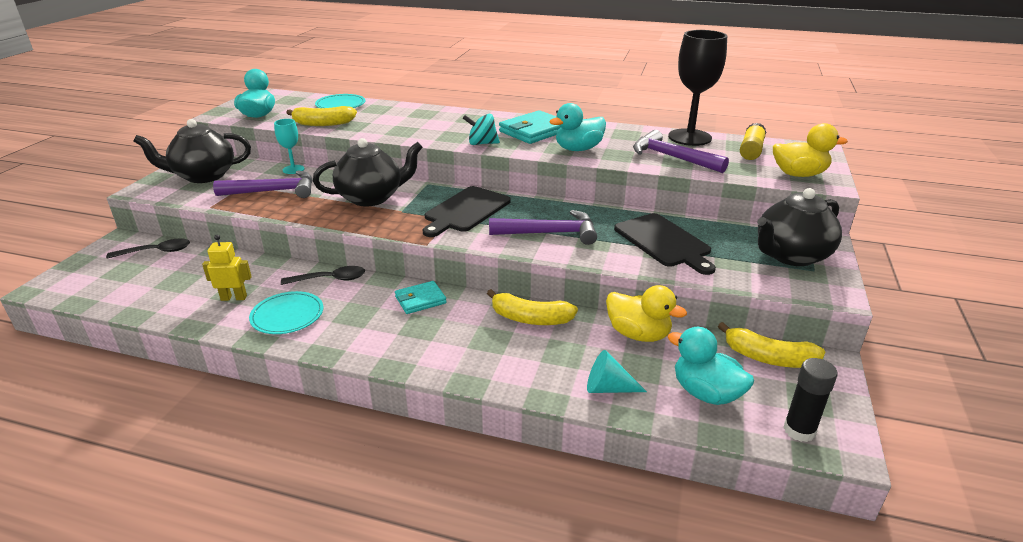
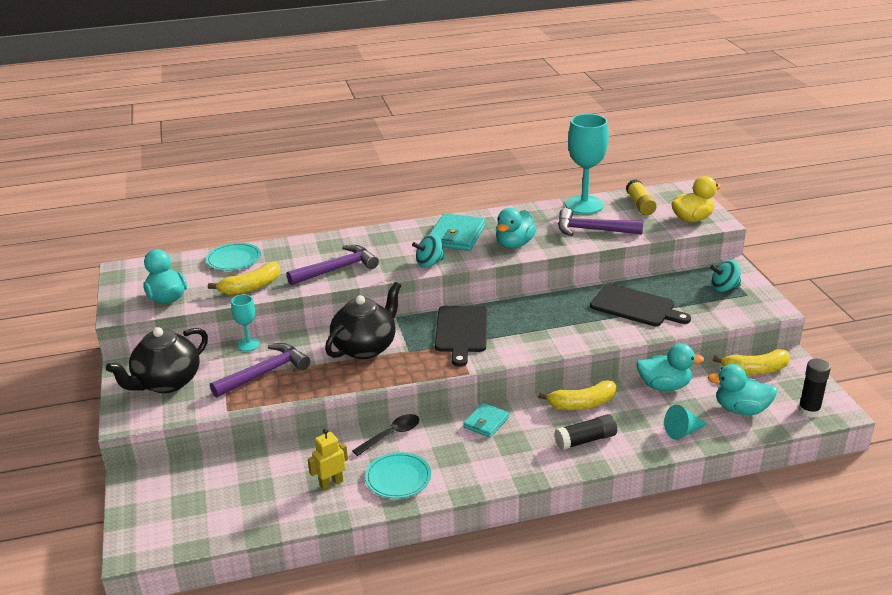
camera: 30 degrees left, 0 degrees up
black spoon [106,238,190,259] -> none
purple hammer [489,210,597,245] -> purple hammer moved to [287,245,379,285]
yellow duck [606,285,687,342] -> turquoise duck [636,343,704,391]
black goblet [668,30,727,146] -> turquoise goblet [565,114,609,214]
black teapot [757,188,842,266] -> turquoise spinning top [710,260,741,292]
none -> black glue stick [555,414,617,450]

